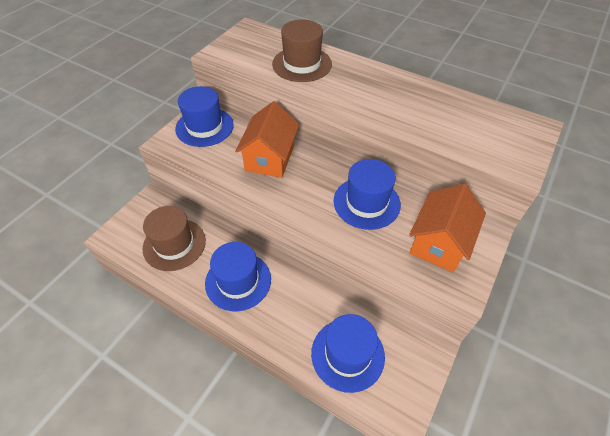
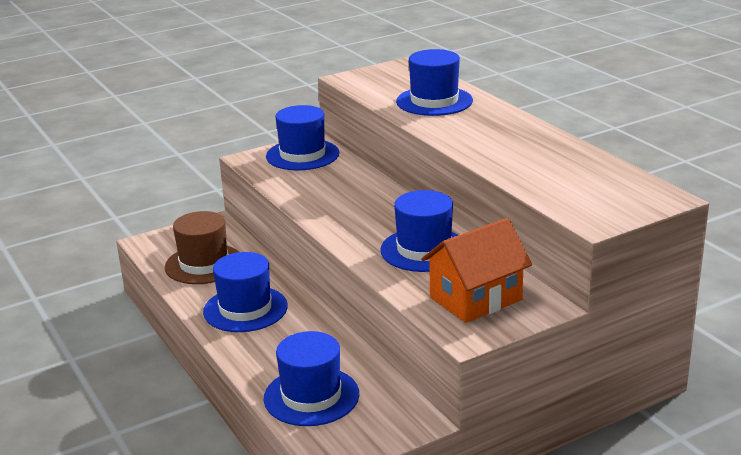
camera: 30 degrees right, 25 degrees down
orange house [235,101,299,178] -> none
brown hat [272,20,332,82] -> blue hat [396,49,473,116]

